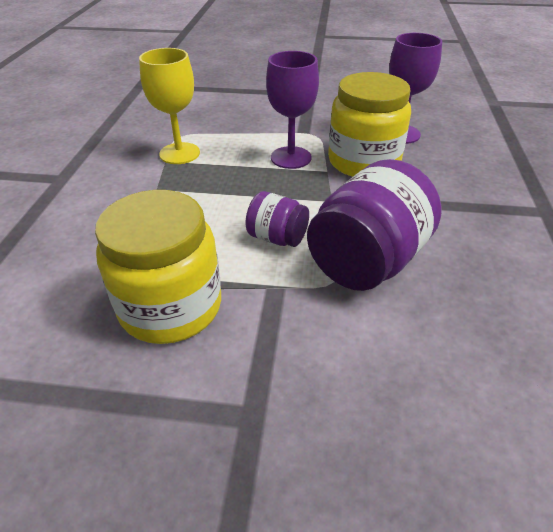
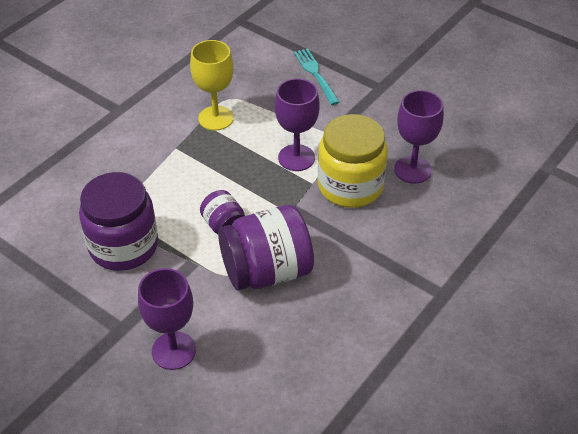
camera: 30 degrees right, 5 degrees up
yellow jar [95,190,221,344] -> purple jar [79,172,158,271]
none -> purple goblet [138,268,196,370]
none -> turquoise fork [294,48,340,105]

